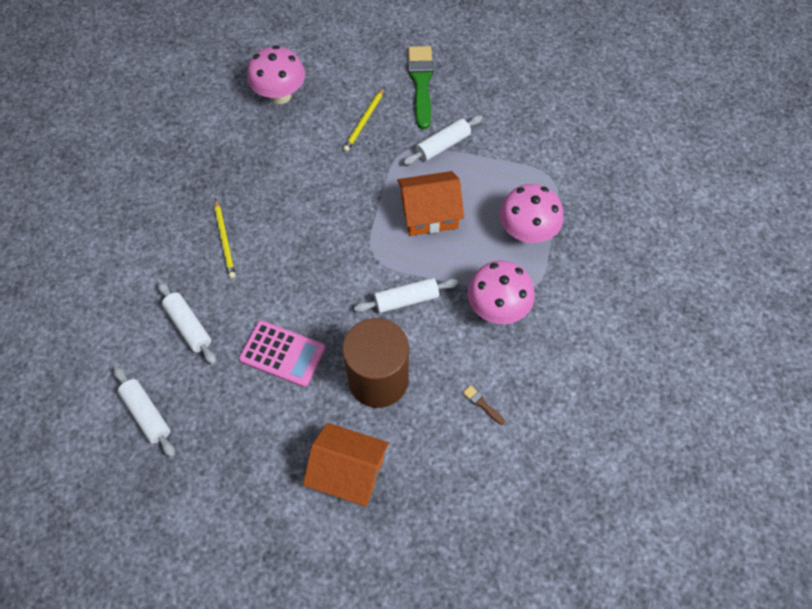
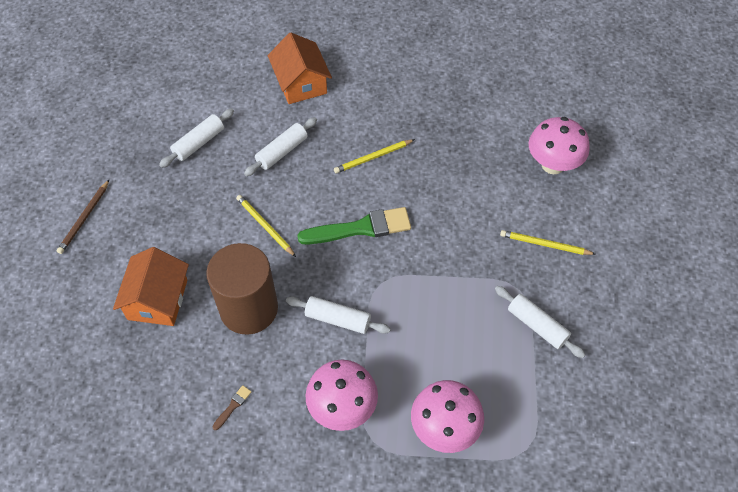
camera: 80 degrees right, 5 degrees down
pink calculator [239,320,326,387] -> yellow pencil [236,195,296,257]
white rolling pin [354,278,458,313] -> white rolling pin turned 45 degrees counterclockwise [286,296,391,334]
orange house [397,171,464,236] -> orange house moved to [268,32,332,104]
green brush [408,46,434,129] -> green brush moved to [297,207,411,244]
none -> brown pencil [57,180,109,254]

